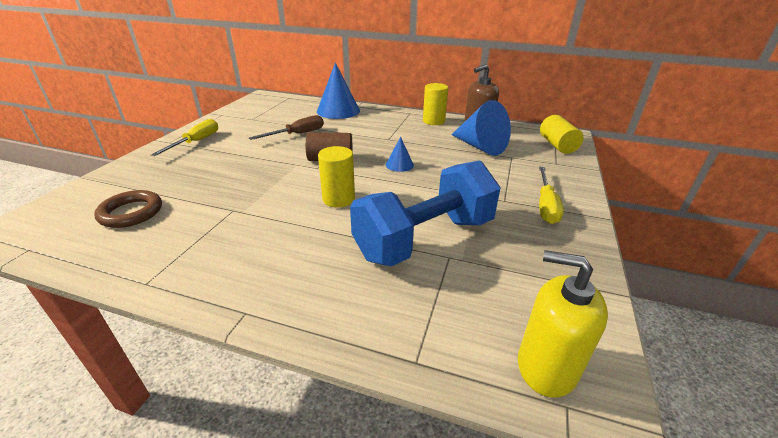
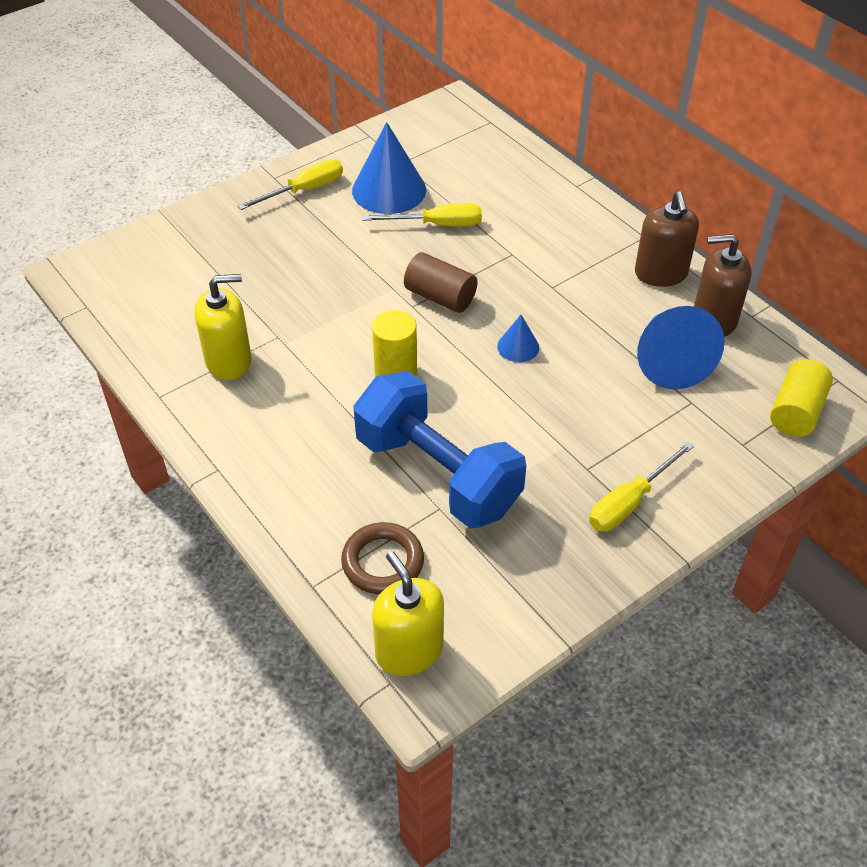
camera: 35 degrees right, 15 degrees up
brown ring [94,190,162,228] -> brown ring moved to [341,522,424,594]
brown screwdriver [249,115,324,140] -> yellow screwdriver [362,203,482,226]
blue cone [317,63,360,119] -> blue cone moved to [352,122,426,214]
blue dumbbell [350,160,501,266] -> blue dumbbell turned 45 degrees clockwise [353,371,526,528]
yellow cylinder [423,83,448,125] -> brown soap dispenser [635,191,699,287]
none -> yellow soap dispenser [194,274,252,380]

